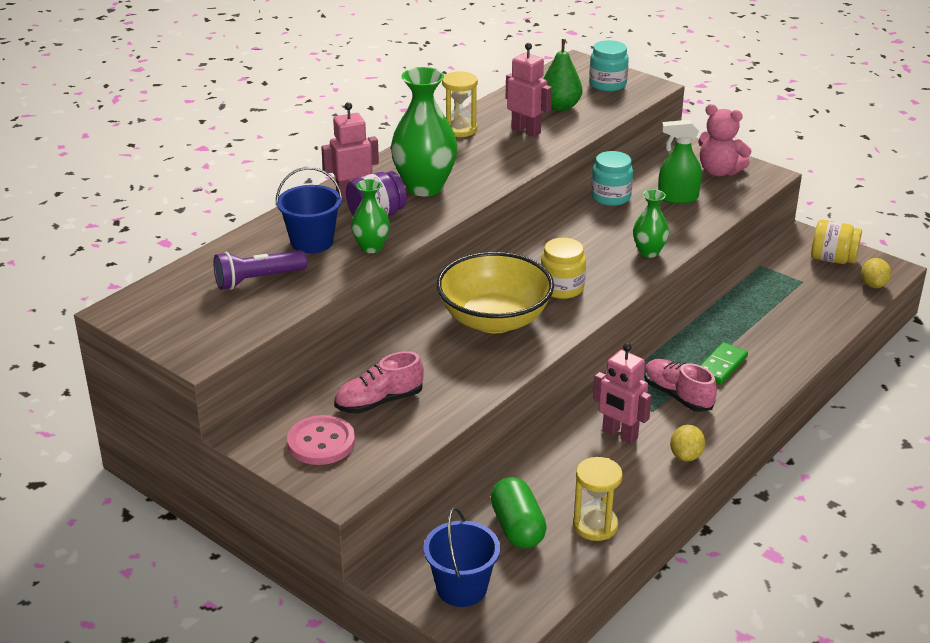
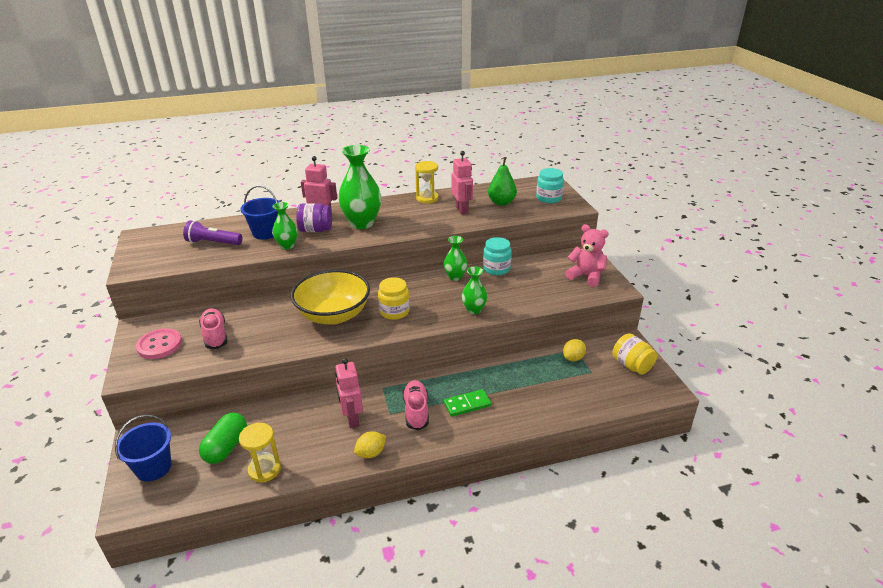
camera: 35 degrees right, 0 degrees up
pink shoe [334,351,424,413] -> pink shoe turned 60 degrees clockwise [199,308,228,349]
green spray bottle [658,120,702,204] -> none
pink teddy bear [698,104,752,177] -> pink teddy bear turned 150 degrees clockwise [565,224,609,287]
yellow lemon [861,258,891,288] -> yellow lemon moved to [563,339,586,361]
none -> green vase [444,236,467,281]

